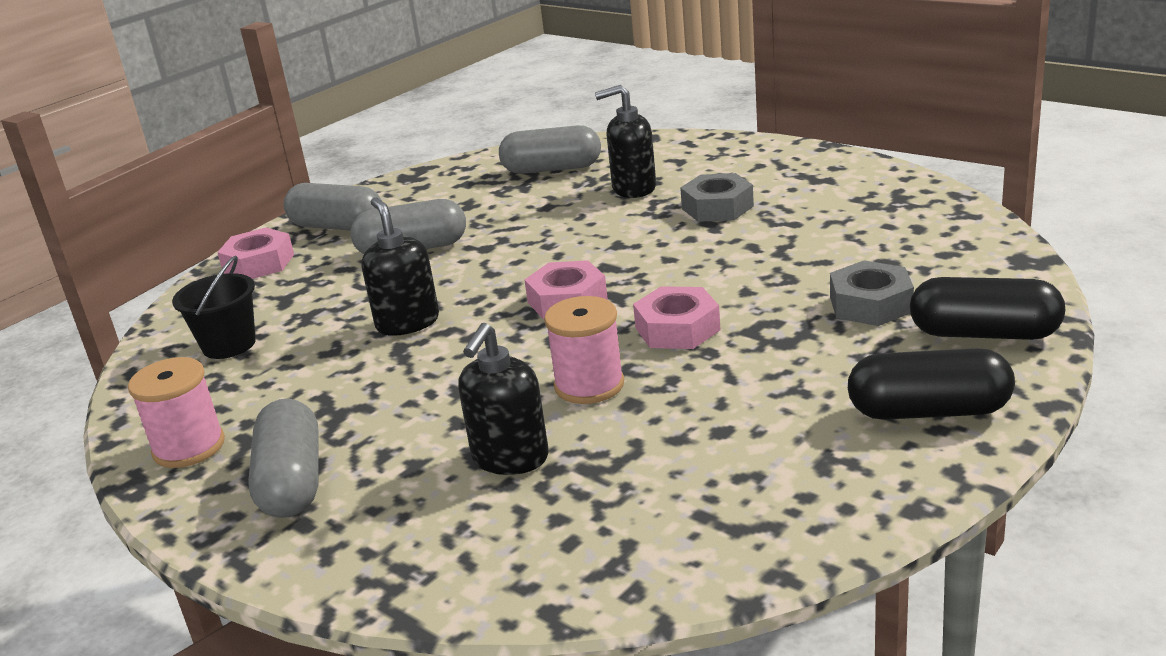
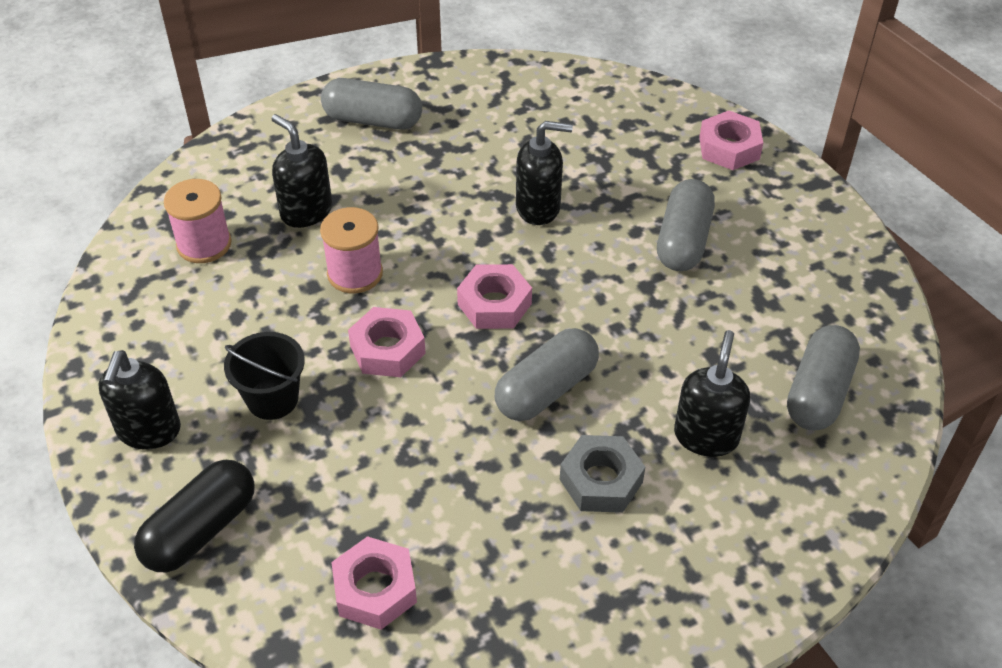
camera: 110 degrees right, 20 degrees up
pink spool [128,357,225,468] -> pink spool moved to [164,179,232,263]
black bucket [172,256,256,359] -> black bucket moved to [224,332,305,420]
grey capsule [284,183,382,231] -> grey capsule moved to [495,328,599,421]
grey nut [830,260,914,326] -> none
black capsule [848,348,1015,420] -> black soap dispenser [98,350,181,450]
none -> pink nut [331,536,417,630]

